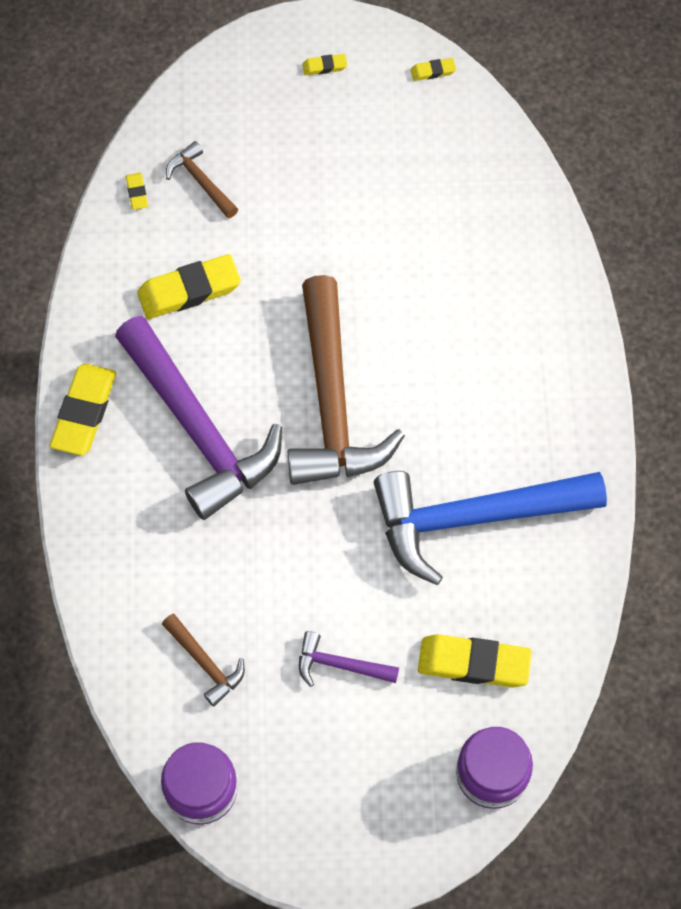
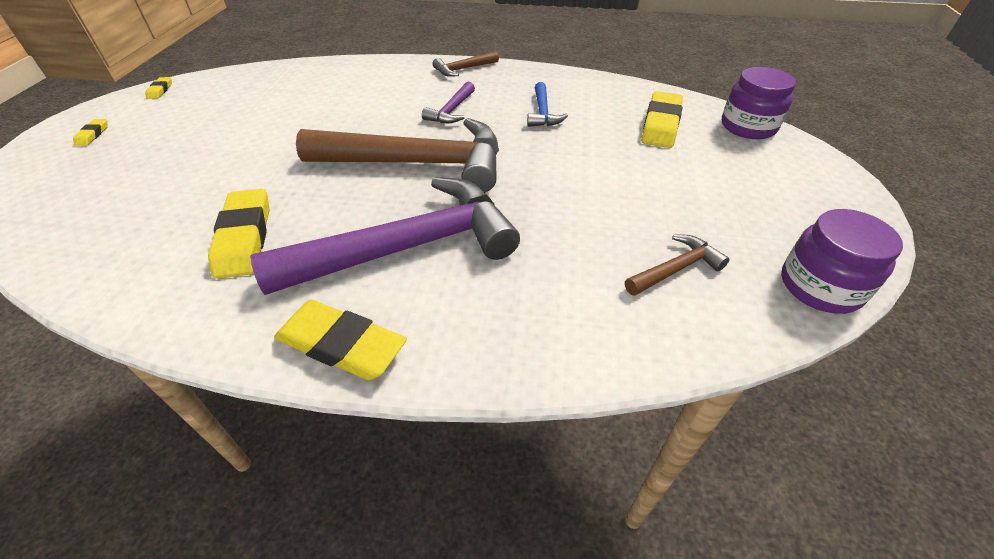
camera: 80 degrees left, 20 degrees down
yellow eraser [126,173,148,210] -> none
brown hammer [166,141,238,218] -> brown hammer moved to [433,51,499,77]
purple hammer [299,631,399,687] -> purple hammer moved to [422,82,475,123]
blue hammer [374,471,607,585] -> blue hammer [527,82,568,127], size x0.43

